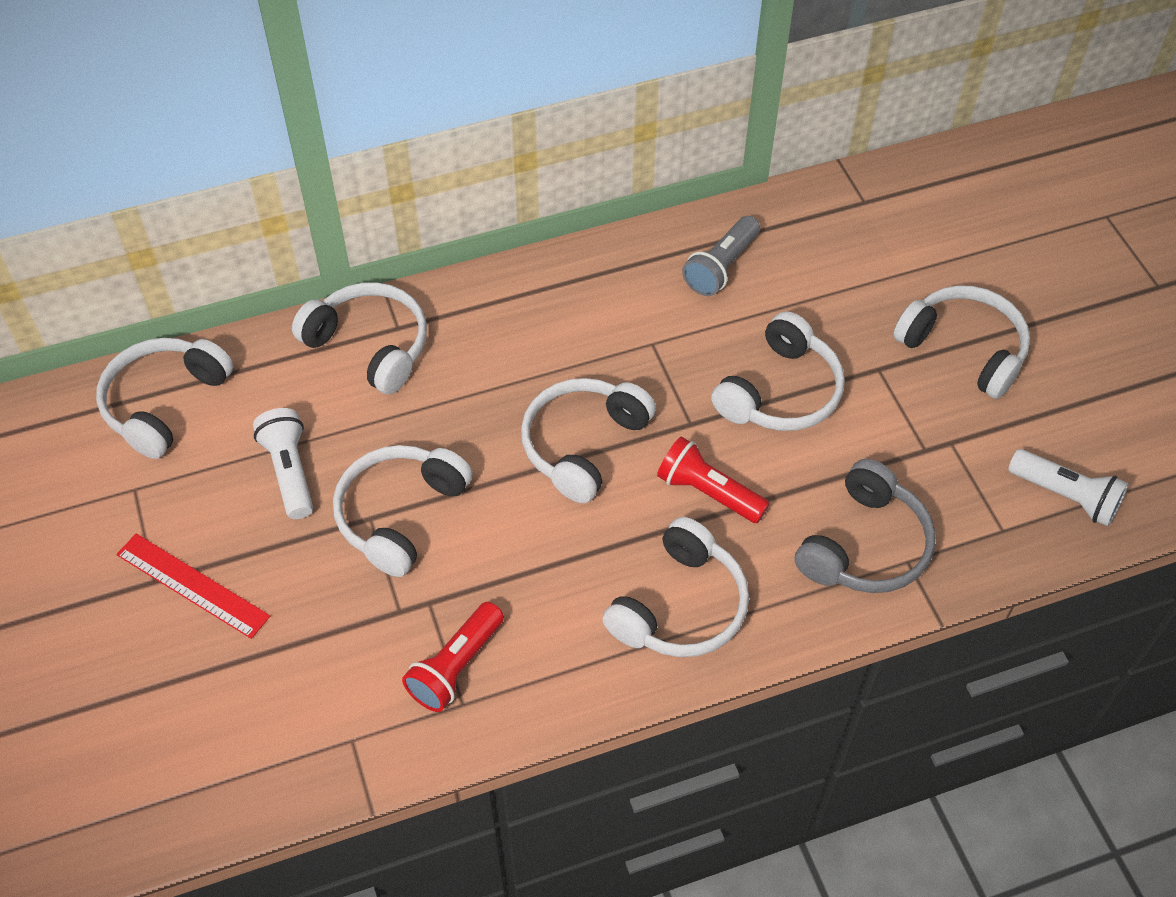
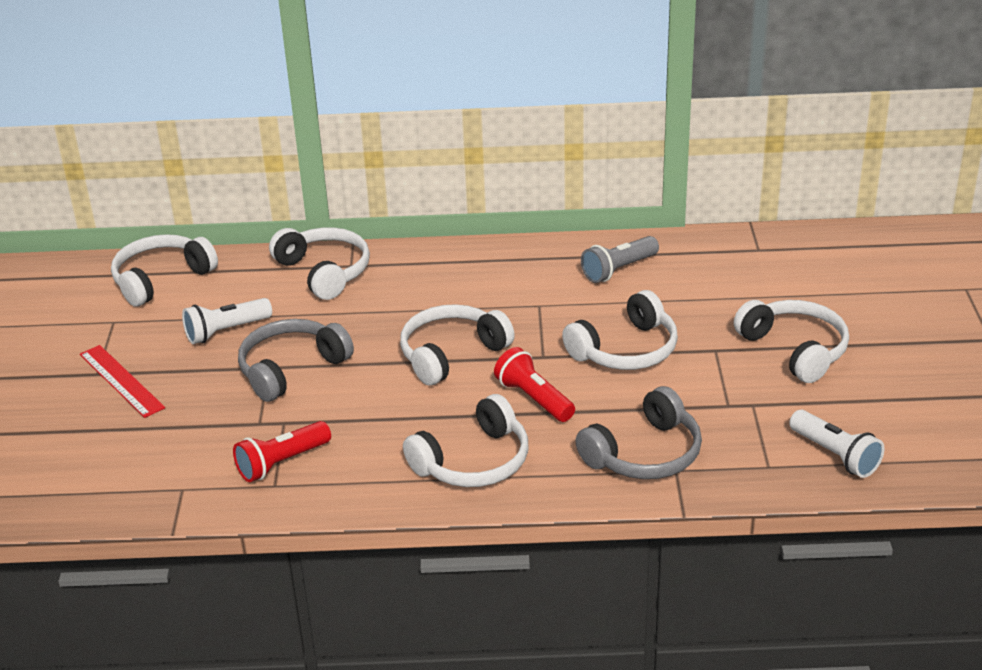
camera: 20 degrees right, 20 degrees down
white flashlight [253,408,313,519] -> white flashlight turned 120 degrees counterclockwise [182,298,272,344]
white headphones [333,445,473,577] -> grey headphones [238,319,354,402]

